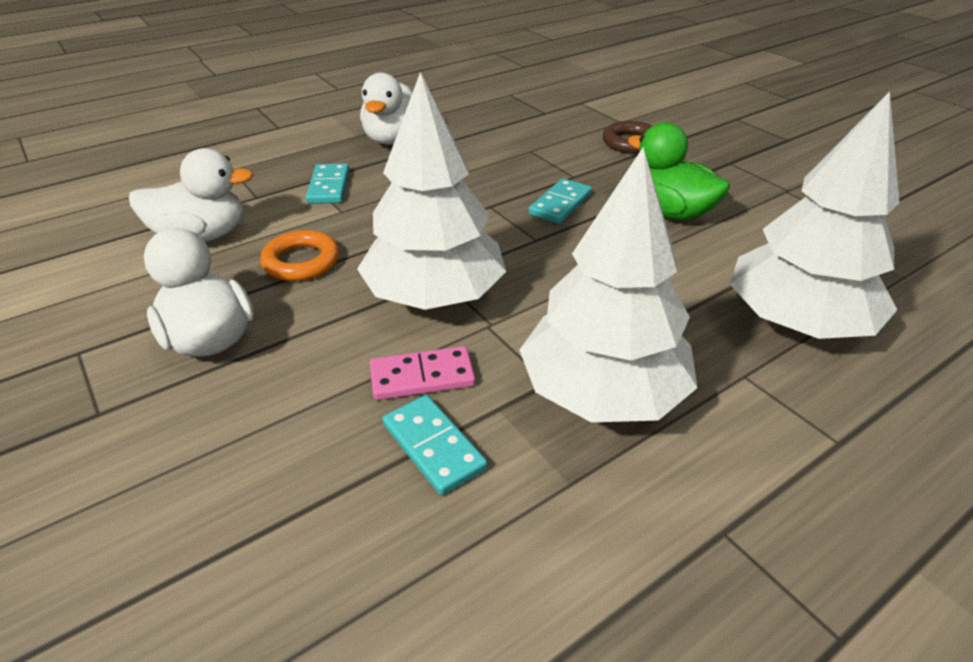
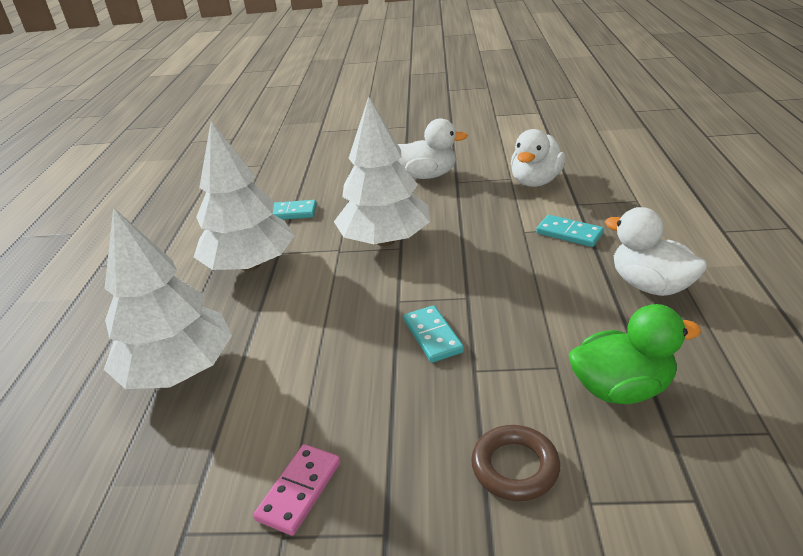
camera: 130 degrees right, 5 degrees down
orange ring [260,230,339,281] -> none
pink domino [370,346,475,400] -> pink domino moved to [253,444,340,536]
green duck [627,122,730,221] -> green duck moved to [568,304,701,404]

